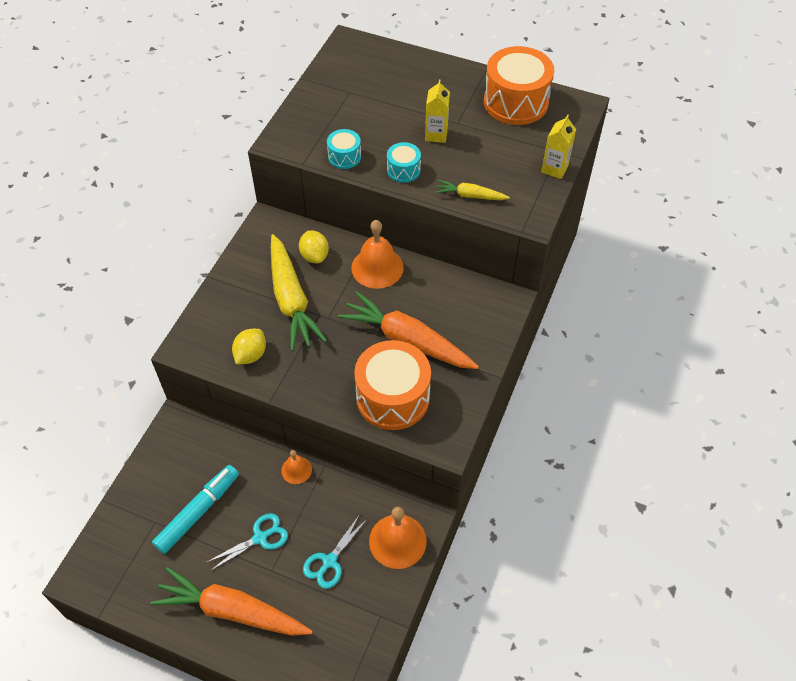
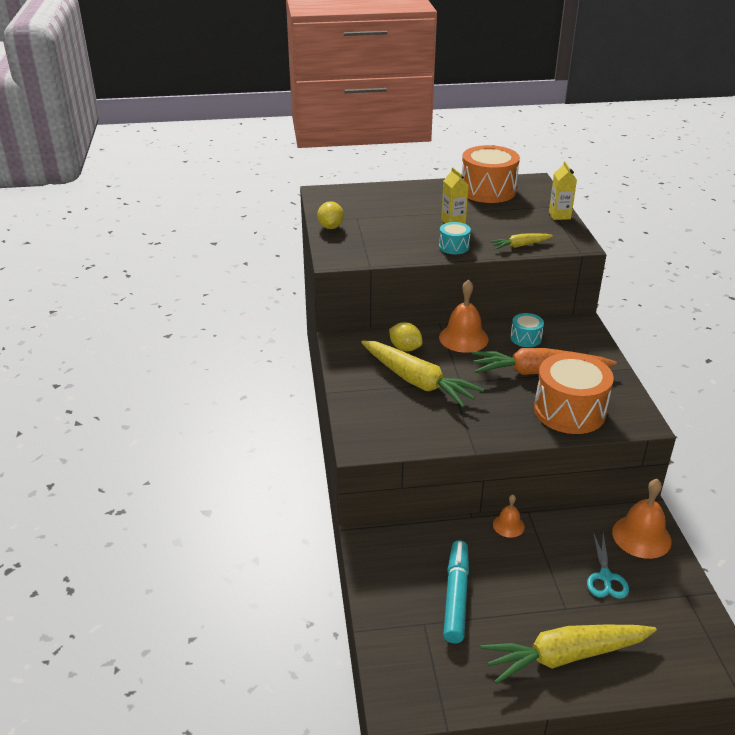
camera: 30 degrees left, 20 degrees down
orange carrot [151,567,312,636] -> yellow carrot [481,625,657,684]
turquoise scissors [207,513,288,571] -> none
yellow lemon [232,329,266,364] -> yellow lemon moved to [317,201,344,229]
turquoise drum [327,129,361,169] -> turquoise drum moved to [510,313,544,347]

